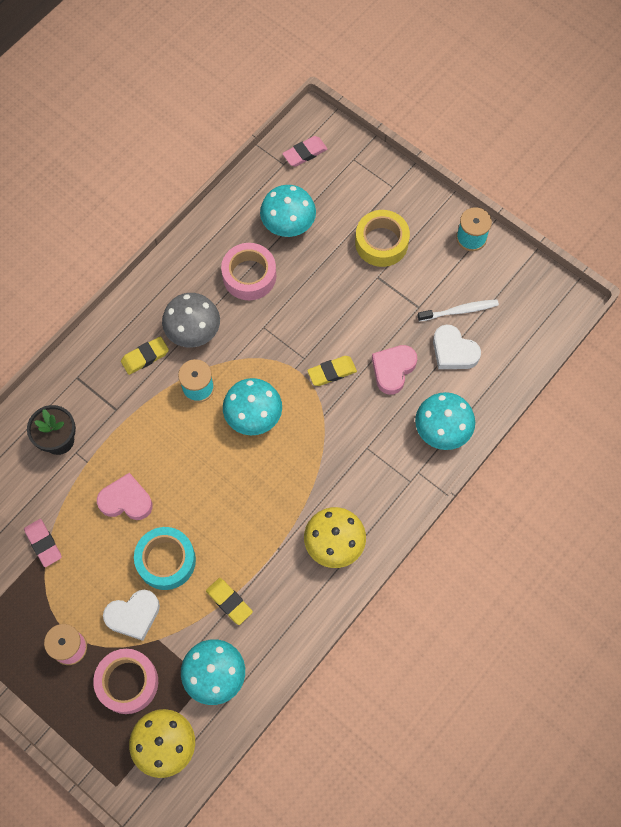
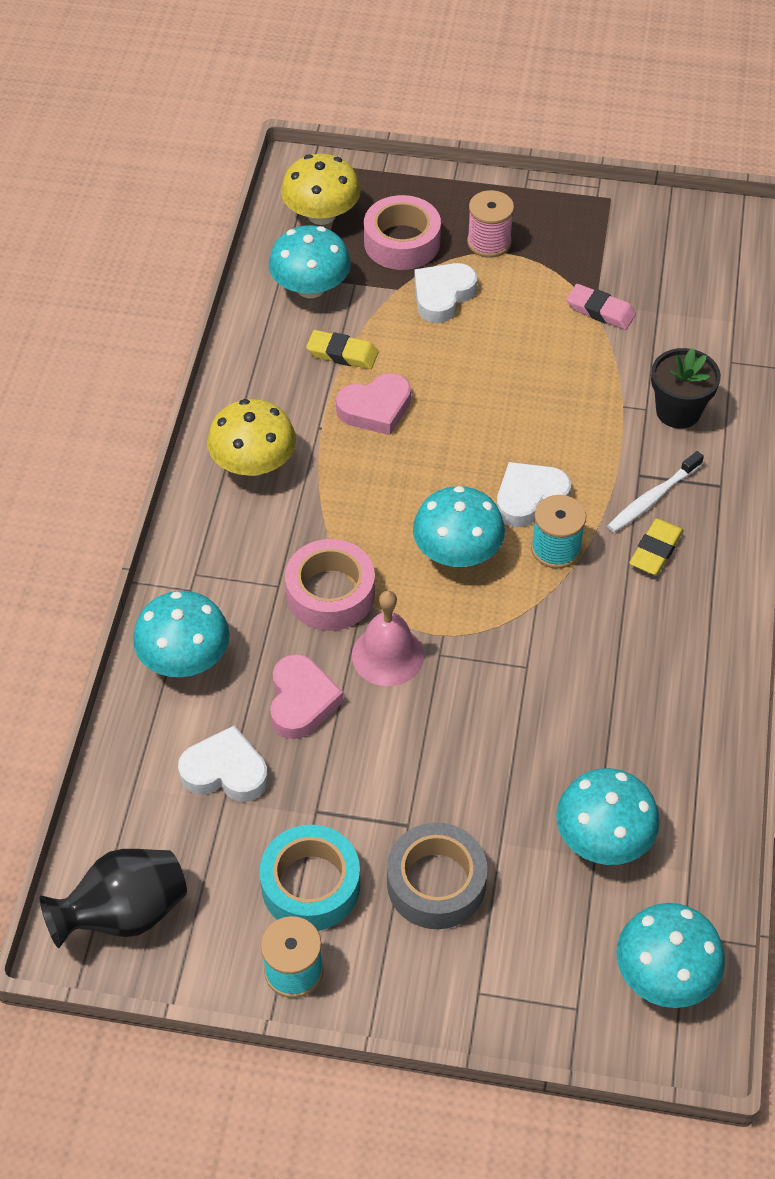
camera: 150 degrees right, 15 degrees down
pink heart [97,473,153,520] -> pink heart moved to [336,373,411,435]
turquoise tape [134,527,196,590] -> turquoise tape moved to [260,825,360,931]
grey mushroom [162,293,220,348] -> none
pink tape [221,243,276,300] -> pink tape moved to [285,539,375,631]
pink eraser [282,136,327,167] -> turquoise mushroom [616,903,725,1008]
yellow eraser [307,356,357,386] -> pink bell [352,591,424,686]
yellow tape [355,210,410,267] -> grey tape [387,823,487,929]
white toothbrush [417,299,499,321] -> white toothbrush moved to [607,451,704,532]
none -> black vase [40,849,187,948]
none -> white heart [497,462,571,527]

